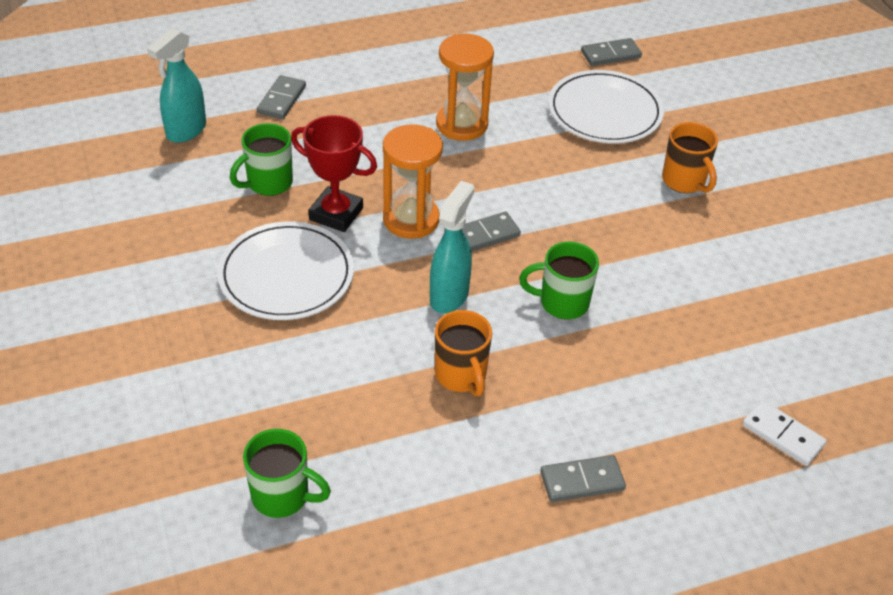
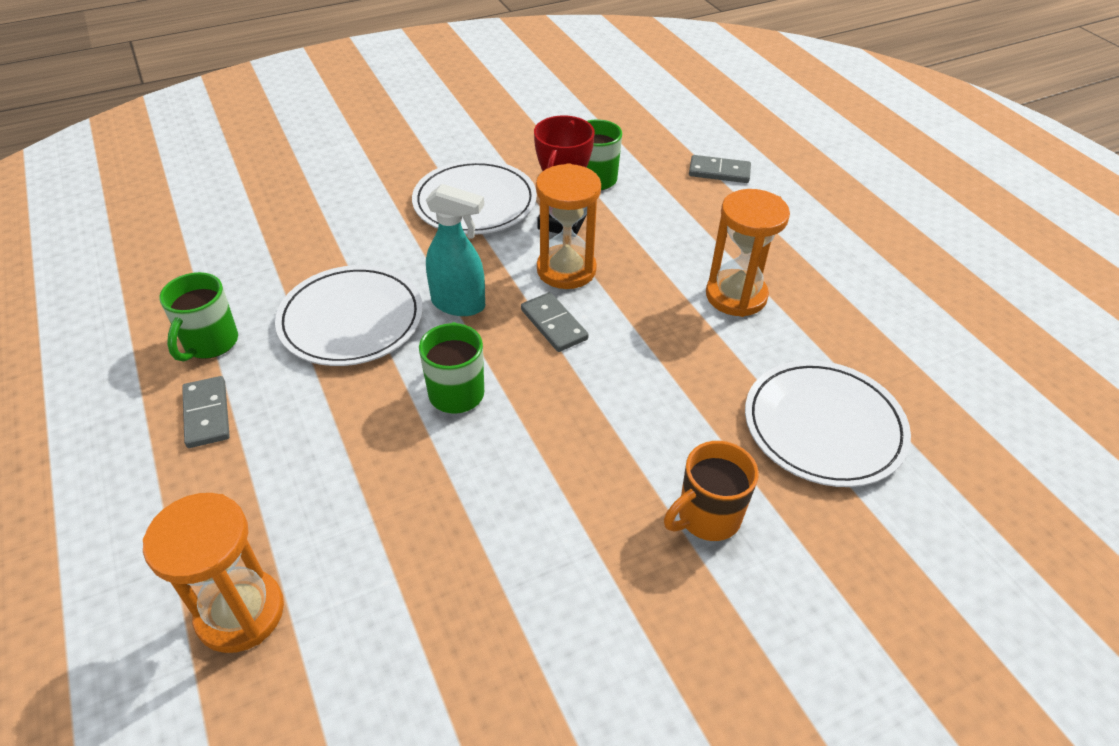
camera: 85 degrees right, 0 degrees up
turquoise spray bottle [147,28,206,143] -> none
green mug [243,429,331,518] -> green mug moved to [160,272,238,362]
orange mug [435,310,492,396] -> white plate [275,265,423,366]
grey domino [581,38,642,66] -> none
white domino [742,400,827,466] -> orange hourglass [143,493,284,653]

